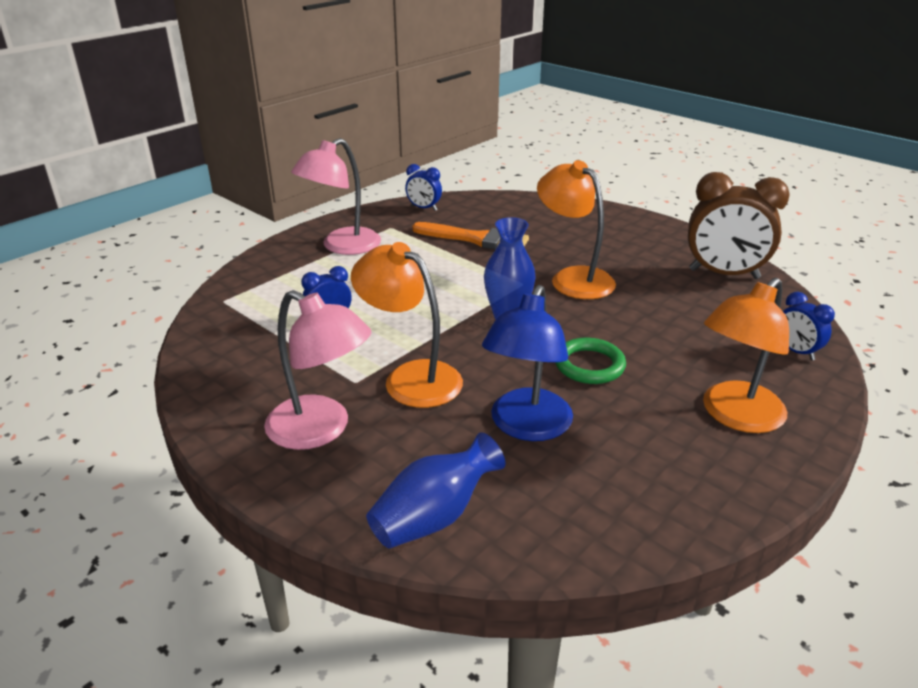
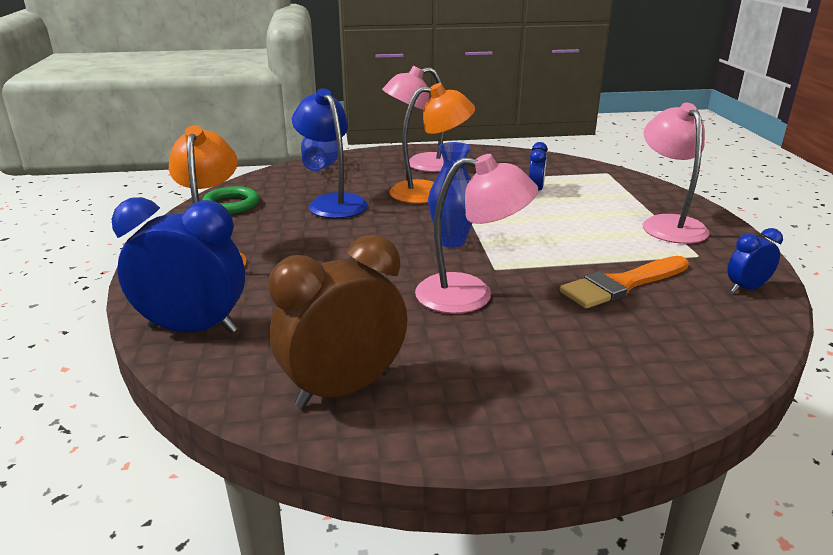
camera: 130 degrees right, 5 degrees down
orange lamp [537,160,616,299] -> pink lamp [415,154,538,314]
green ring [555,338,626,384] -> green ring moved to [202,186,259,214]
blue clock [783,292,835,361] -> blue clock [112,197,245,333], size x1.99

